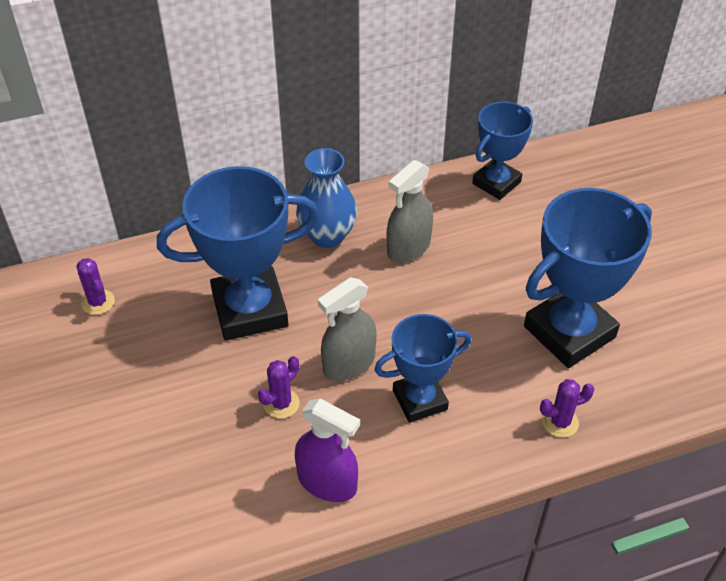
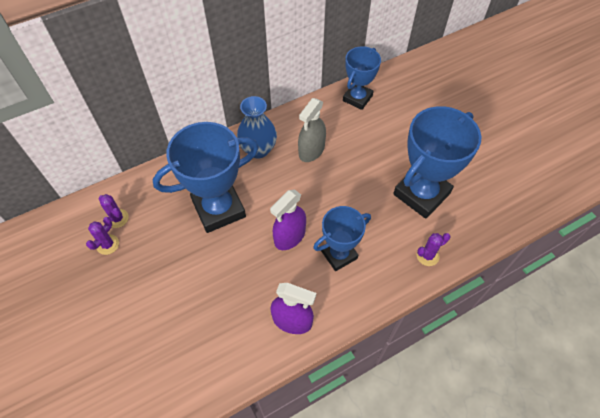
camera: 10 degrees left, 10 degrees up
purple cactus [258,356,300,419] -> purple cactus moved to [86,217,119,255]
grey spray bottle [318,277,377,381] -> purple spray bottle [270,190,306,250]

